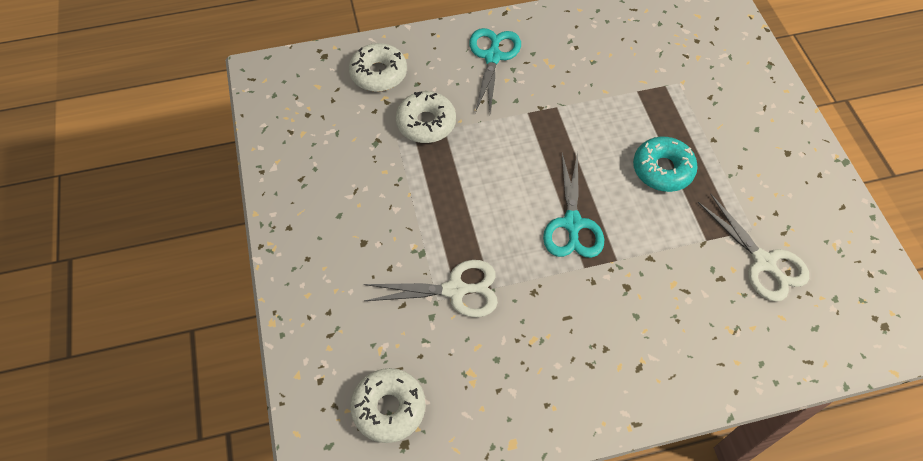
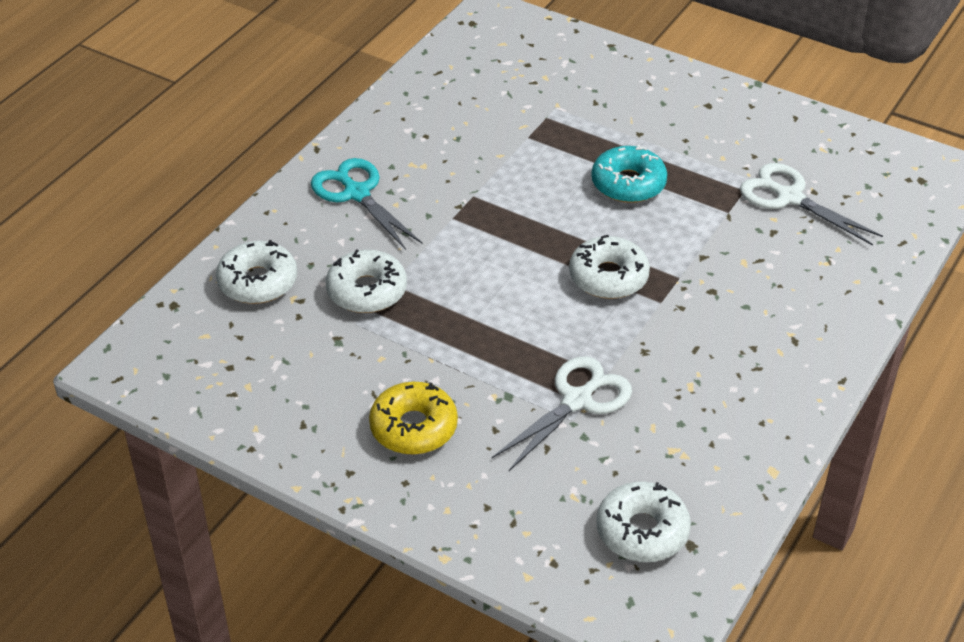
camera: 45 degrees left, 15 degrees down
turquoise scissors [543,152,604,258] -> white donut [569,235,650,299]
white scissors [698,194,809,302] -> white scissors turned 150 degrees counterclockwise [740,163,883,246]
none -> yellow donut [369,382,458,455]

